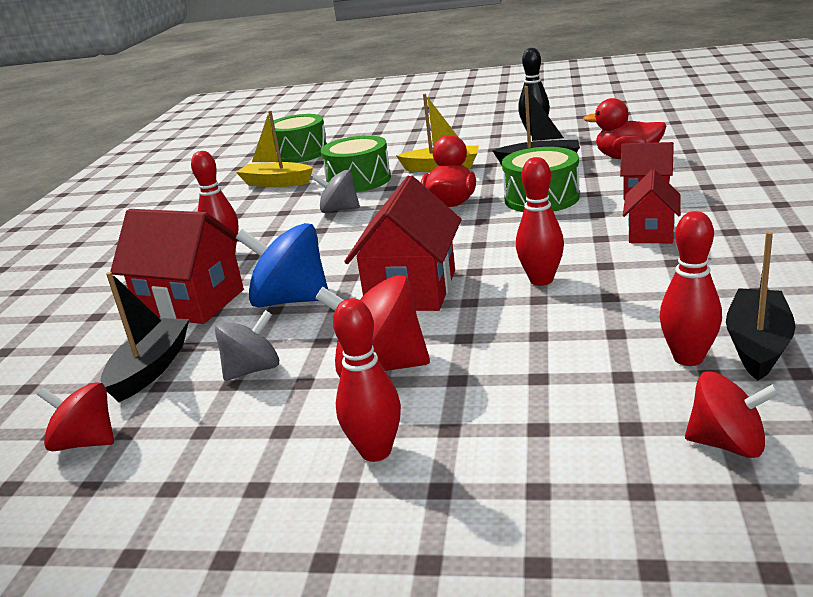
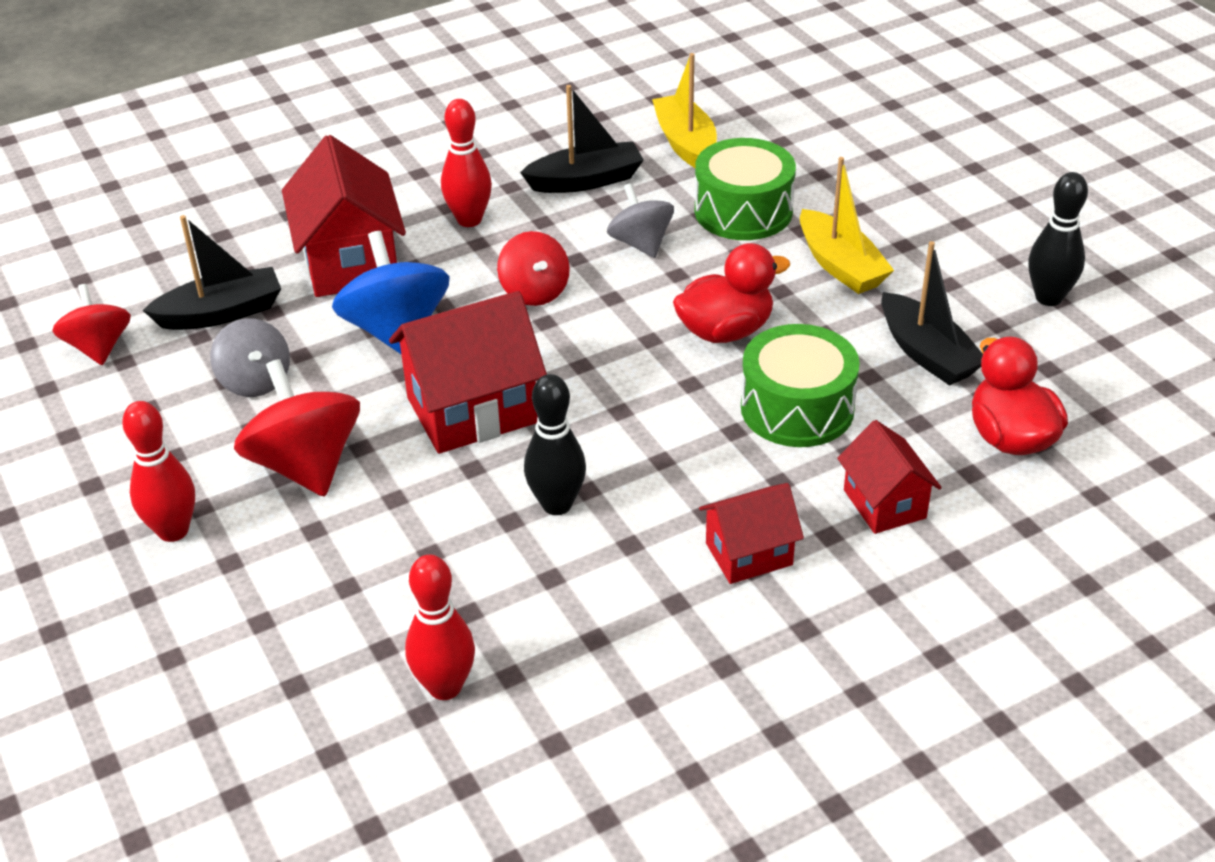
camera: 50 degrees right, 15 degrees up
grey spinning top [215,310,279,381] -> grey spinning top turned 45 degrees clockwise [210,318,290,397]
green drum [270,114,327,163] -> none
red bowling pin [516,157,564,286] -> black bowling pin [524,374,586,515]
red spinning top [685,371,780,458] -> red spinning top moved to [497,231,570,306]
black boat [726,231,796,381] -> black boat moved to [520,85,644,193]

